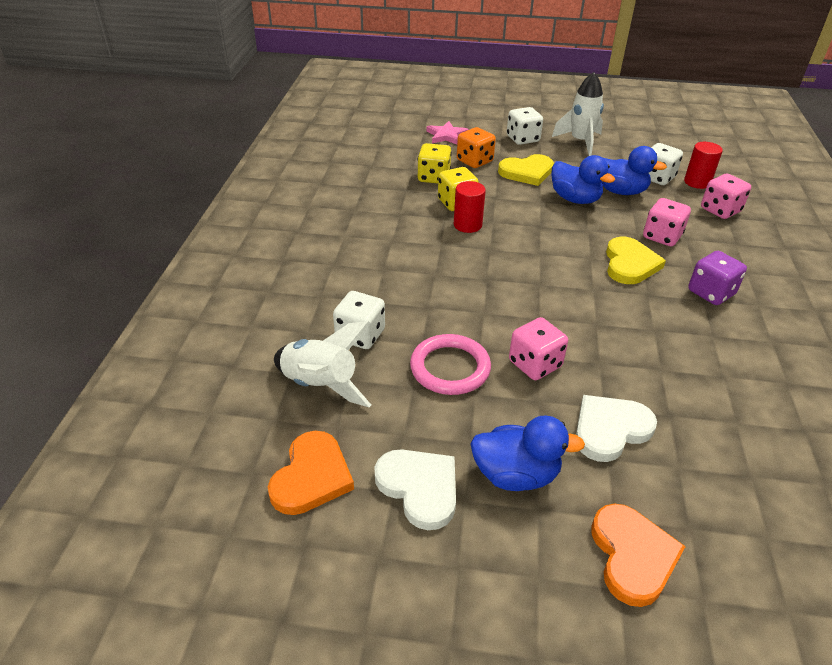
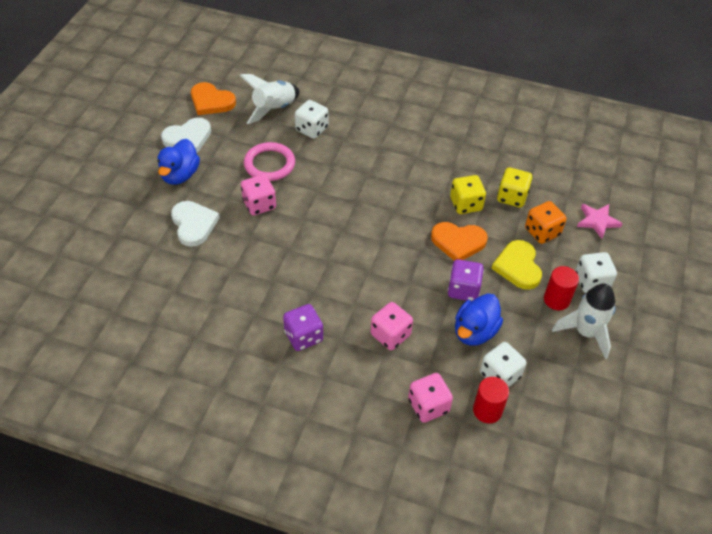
camera: 100 degrees right, 10 degrees up
red cylinder [454,181,486,233] -> red cylinder moved to [544,266,579,310]
blue duck [552,155,615,204] -> purple dice [448,259,484,301]
orange heart [591,504,686,607] -> orange heart moved to [431,222,488,261]
yellow heart [606,237,666,284] -> none

